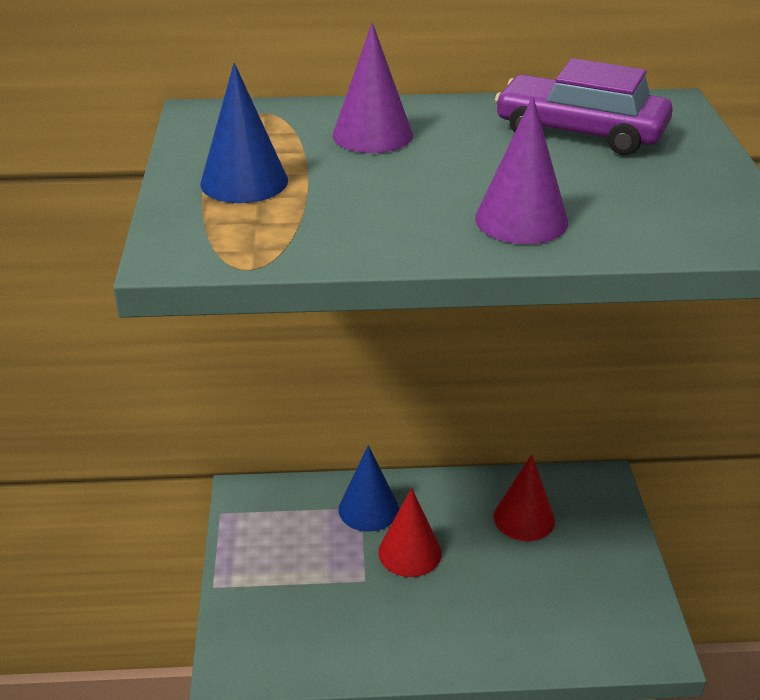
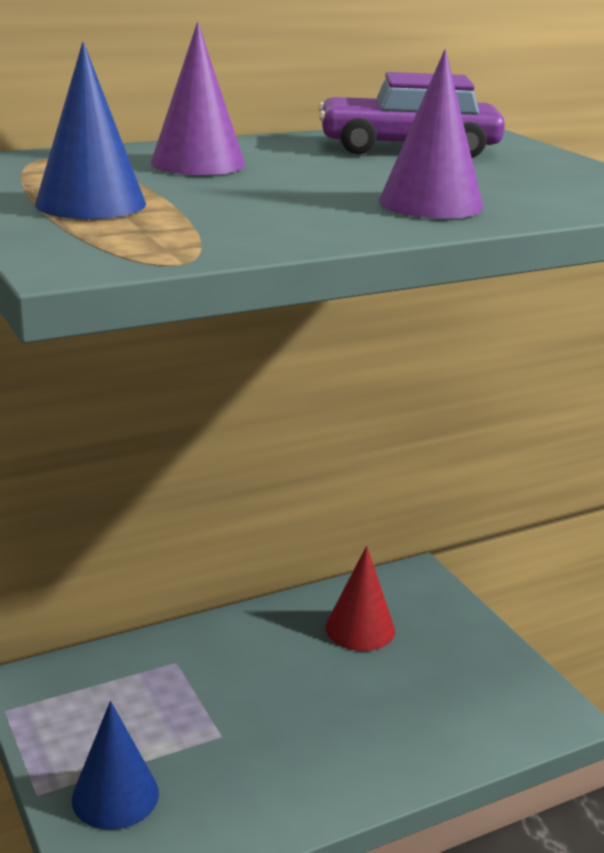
camera: 25 degrees left, 10 degrees down
blue cone [339,445,399,532] -> blue cone moved to [72,701,159,830]
red cone [378,488,442,577] -> none

